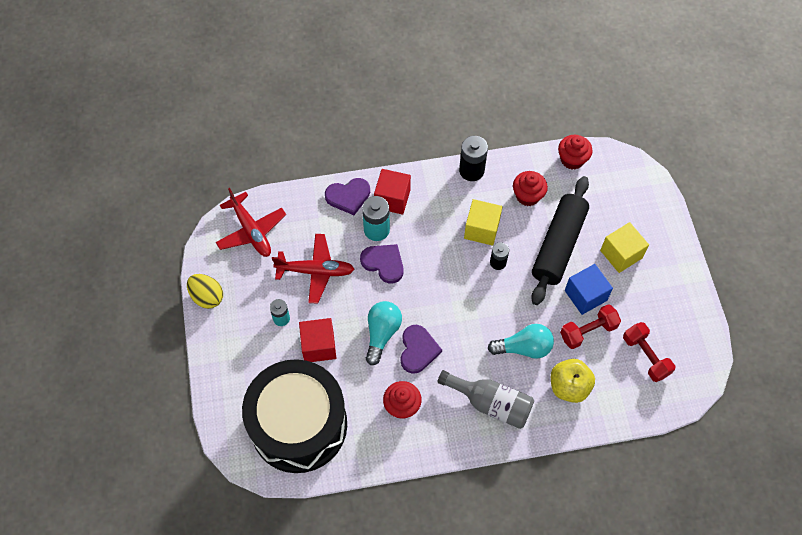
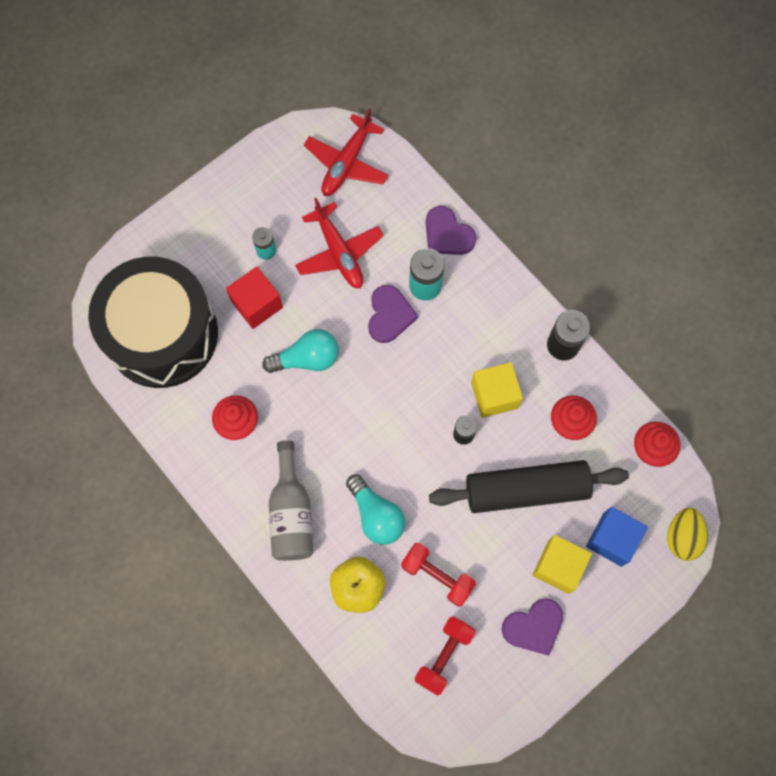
camera: 60 degrees right, 10 degrees up
yellow egg [187,274,223,309] -> yellow egg moved to [667,508,708,560]
red cube [374,169,411,215] -> none
purple heart [401,325,442,374] -> purple heart moved to [502,598,563,656]
blue cube [565,264,613,315] -> blue cube moved to [586,507,648,567]

